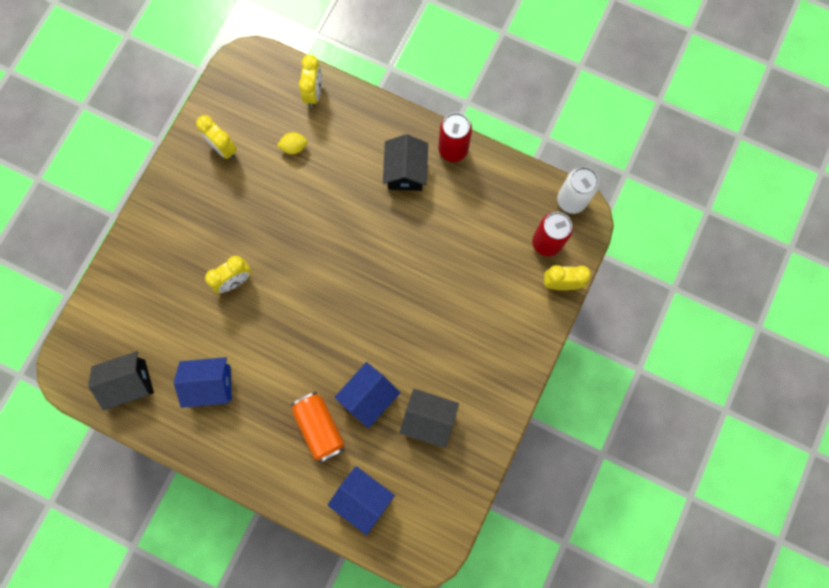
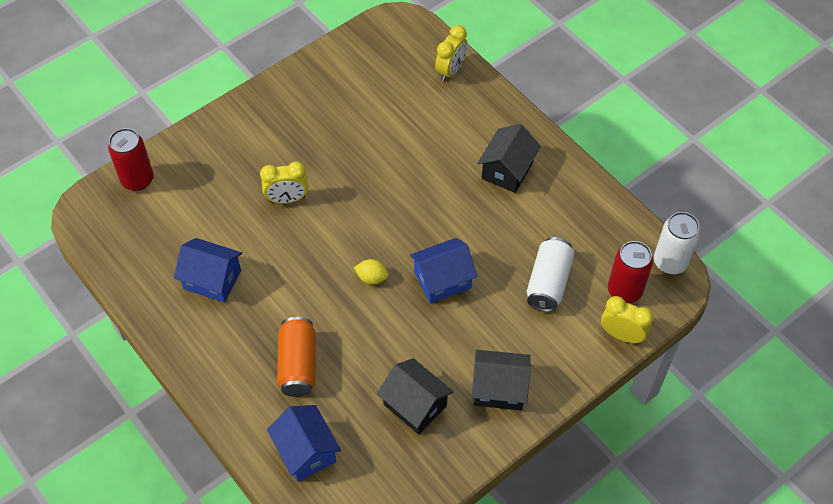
camera: 25 degrees right, 20 degrees down
black house [88,351,154,410] -> black house moved to [472,350,531,410]
yellow clock [196,115,237,159] -> none
yellow lemon [277,132,308,154] -> yellow lemon moved to [354,259,389,284]
blue house [335,362,400,428] -> blue house moved to [410,238,477,304]
red can [438,112,472,162] -> red can moved to [108,128,154,191]
none -> white can [527,237,574,312]

